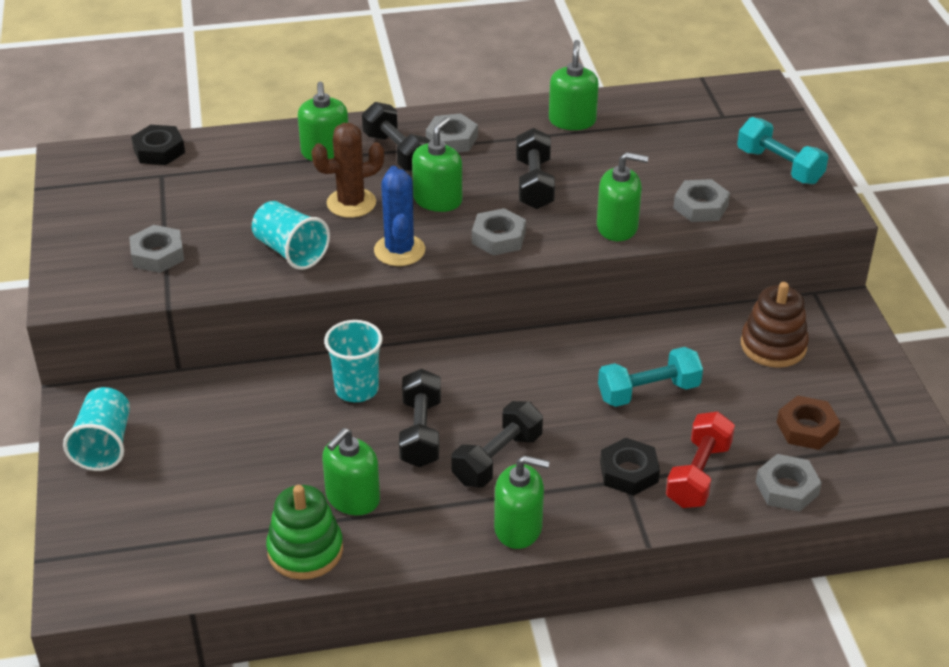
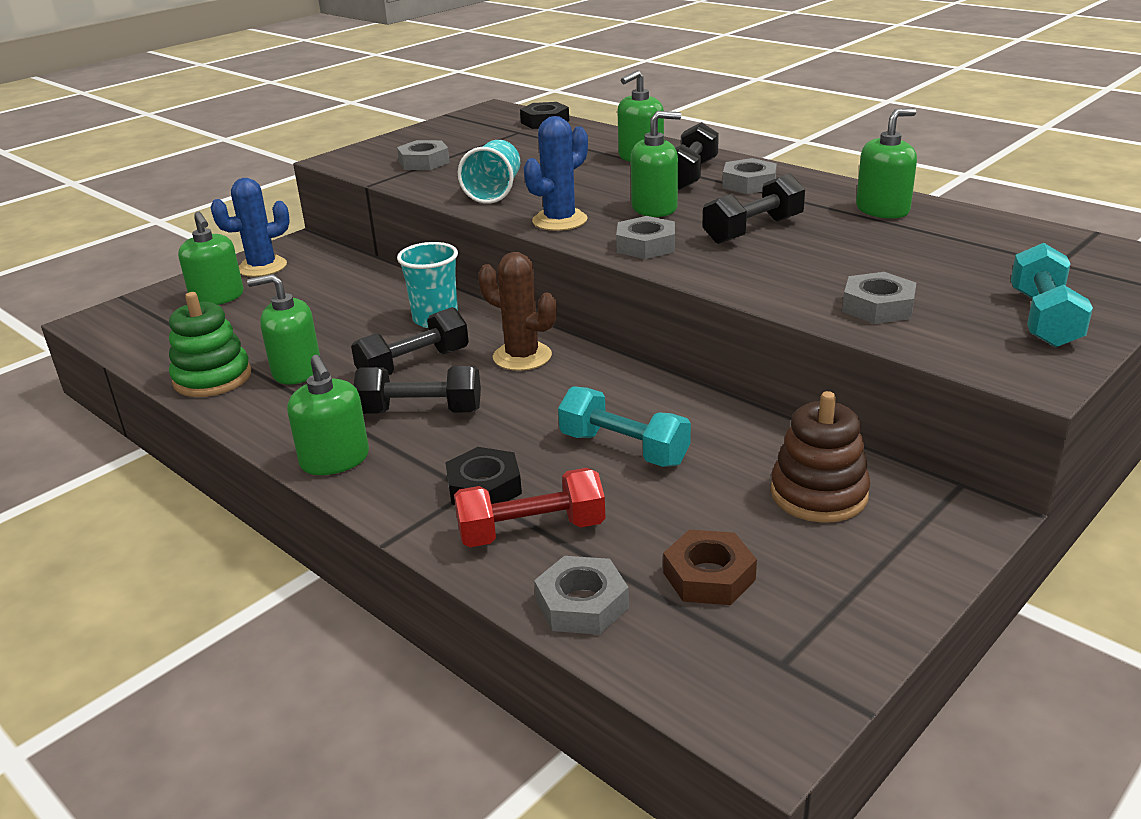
camera: 55 degrees right, 10 degrees down
turquoise cup [63,387,130,471] -> blue cactus [210,178,290,277]
brown cactus [311,123,384,218] -> brown cactus moved to [478,252,557,371]
green soap dispenser [597,152,648,241] -> green soap dispenser moved to [178,211,244,305]

